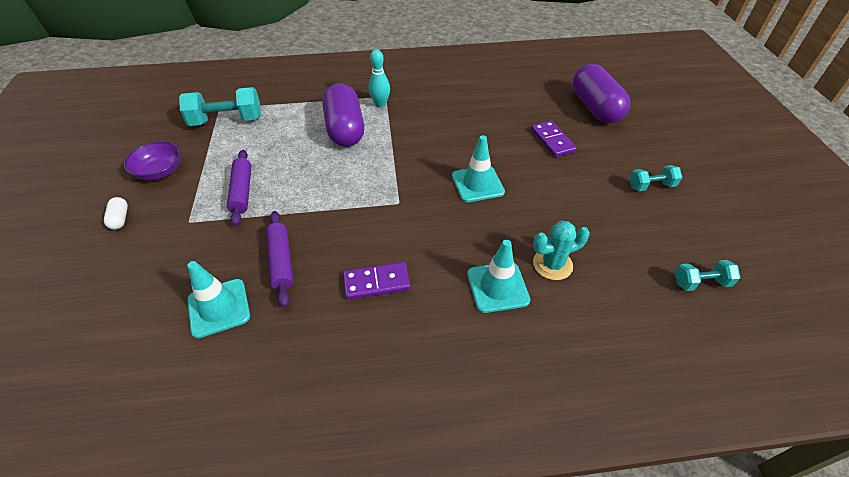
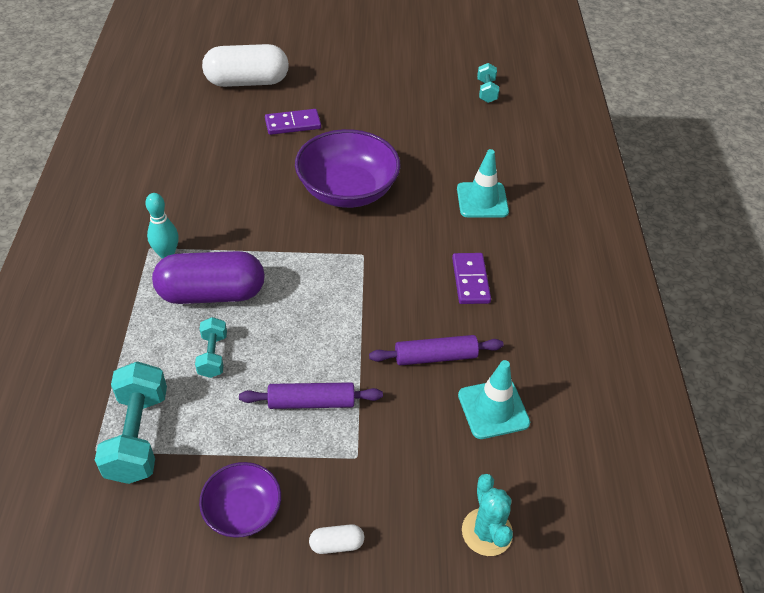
camera: 85 degrees left, 0 degrees up
turquoise traffic cone [452,135,505,202] -> purple bowl [295,129,401,208]
turquoise cactus [533,221,590,280] -> turquoise cactus moved to [462,474,513,556]
purple capsule [572,64,630,123] -> white capsule [202,44,289,87]
turquoise dumbbell [629,165,682,191] -> turquoise dumbbell moved to [195,317,227,378]

